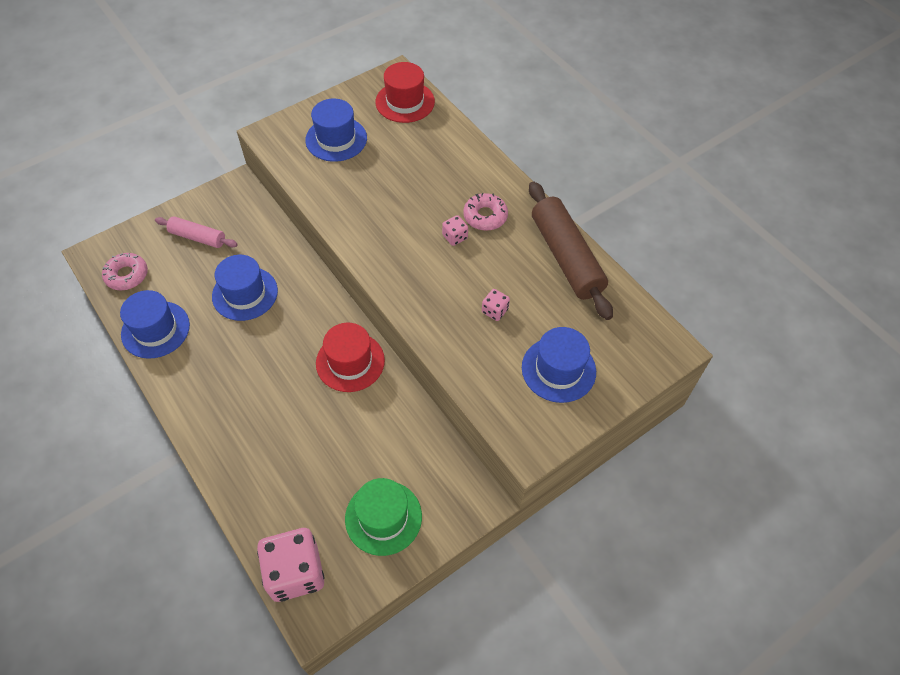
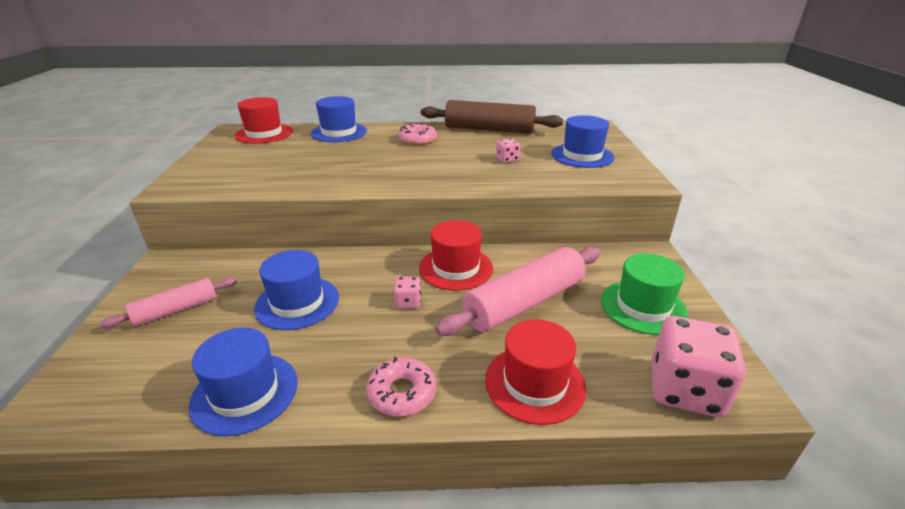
camera: 55 degrees left, 25 degrees down
pink donut [102,253,148,290] -> pink donut moved to [366,356,436,417]
blue hat [305,98,367,162] -> blue hat moved to [311,96,367,142]
pink dice [442,215,468,246] -> pink dice moved to [394,277,421,308]
none -> pink rolling pin [435,247,600,336]
none -> red hat [485,319,587,425]

